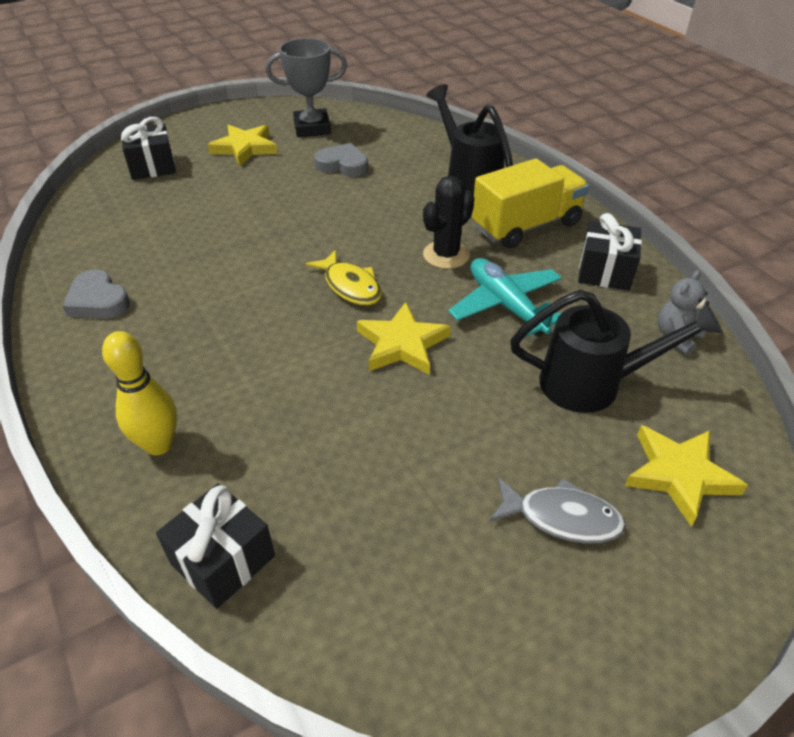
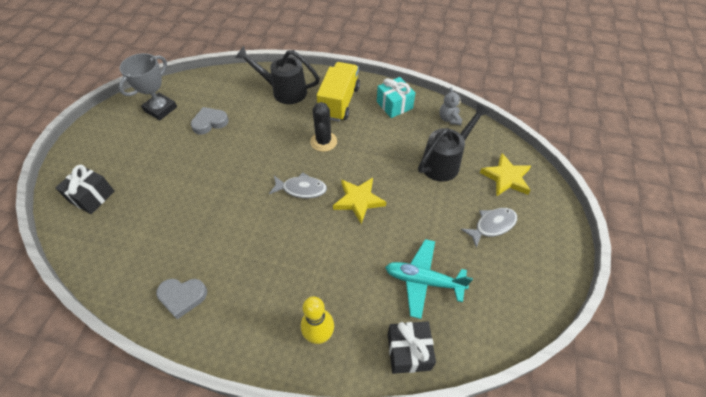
camera: 45 degrees left, 10 degrees up
yellow star [208,125,278,166] -> none
yellow fish [305,250,382,305] -> grey fish [269,172,327,198]
turquoise plane [448,258,562,337] -> turquoise plane moved to [385,239,473,319]
black gift [578,213,642,291] -> turquoise gift [377,77,415,118]

